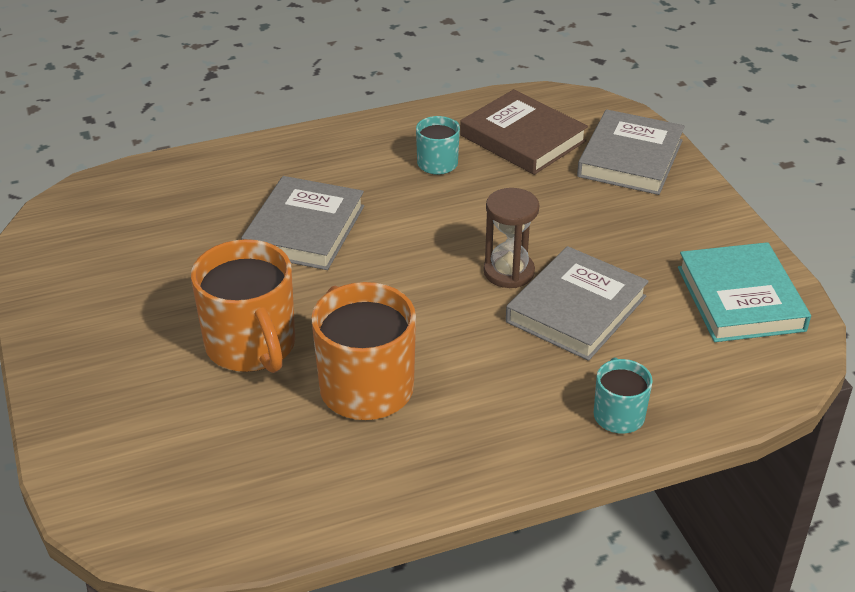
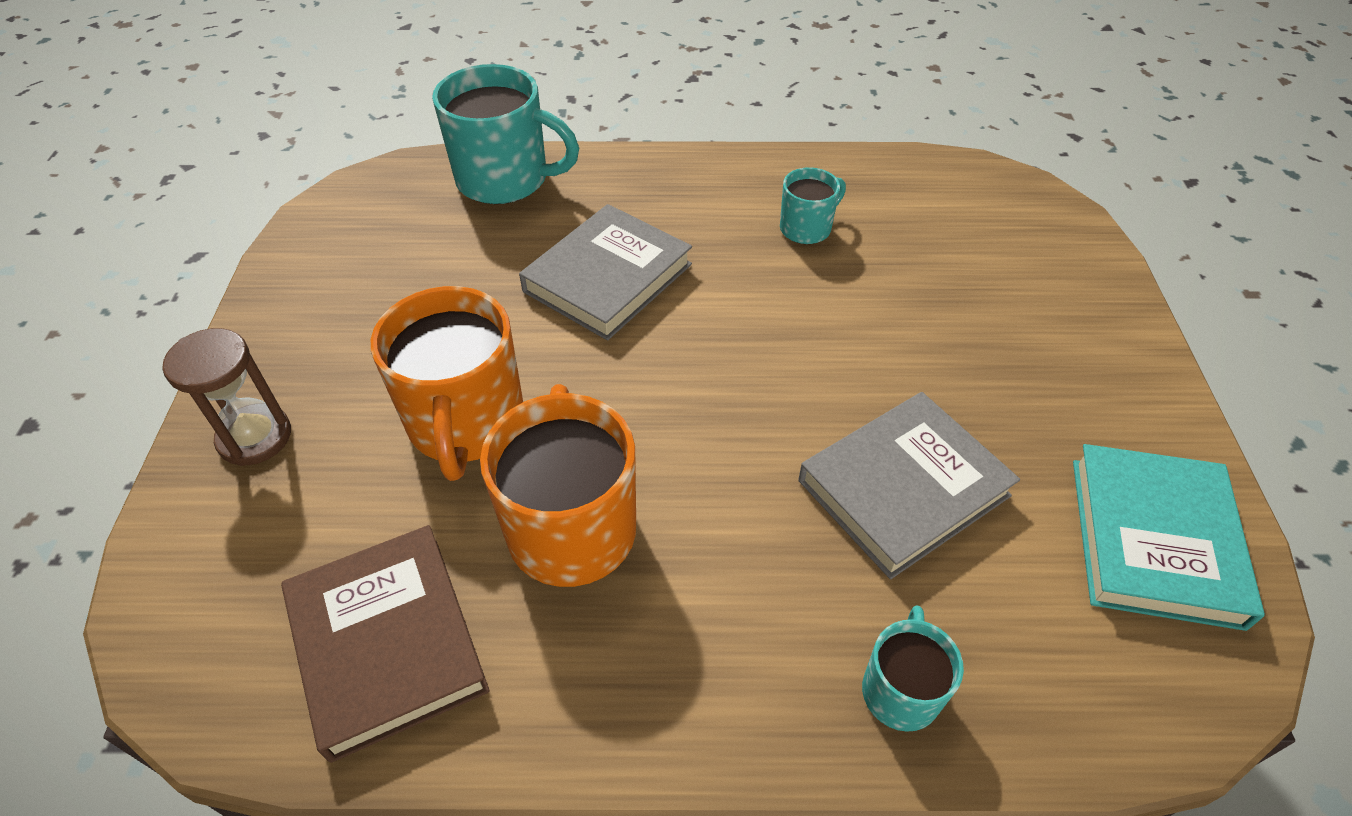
camera: 20 degrees right, 10 degrees up
brown book [460,89,588,175] -> brown book moved to [281,525,490,763]
brown hourglass [484,188,539,288] -> brown hourglass moved to [162,328,291,466]
grey book [577,109,685,195] -> none
none -> turquoise mug [432,64,579,204]

